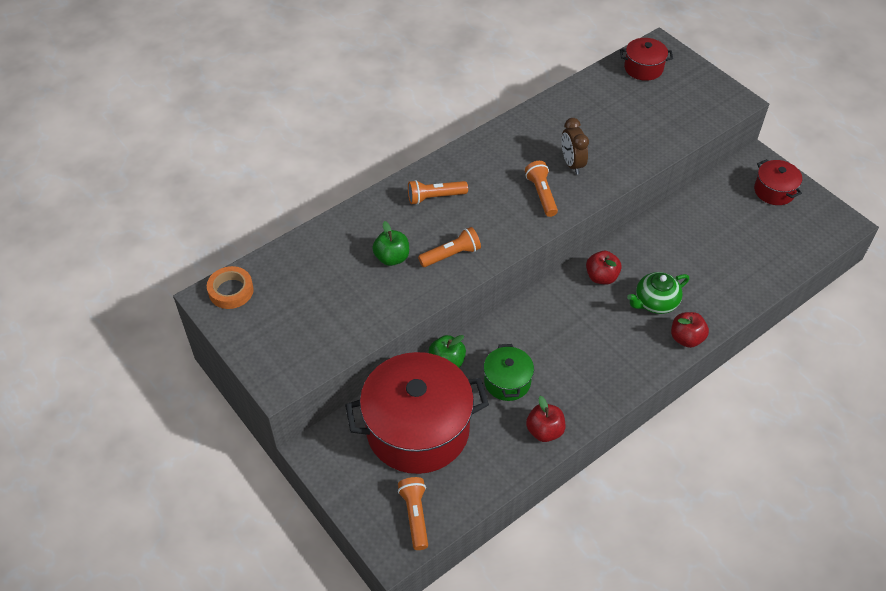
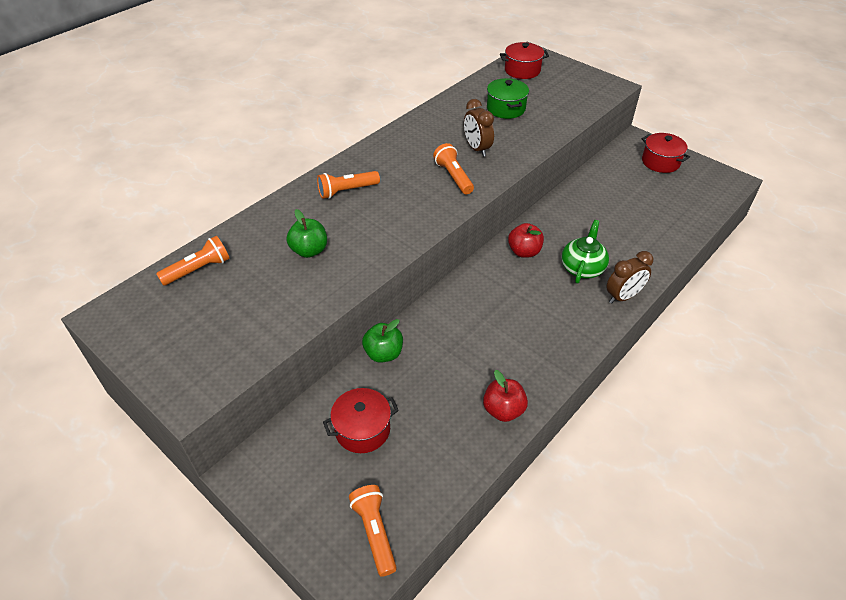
camera: 10 degrees left, 5 degrees down
orange tape [207,266,254,309] -> none
red pot [345,352,489,474] -> red pot [323,388,399,453], size x0.47
orange flashlight [418,227,481,267] -> orange flashlight moved to [156,236,230,286]
green pot [484,344,534,401] -> green pot moved to [487,78,529,119]
green teapot [627,272,689,314] -> green teapot turned 150 degrees clockwise [561,220,609,283]
red apple [671,312,709,348] -> brown clock [606,251,653,304]

